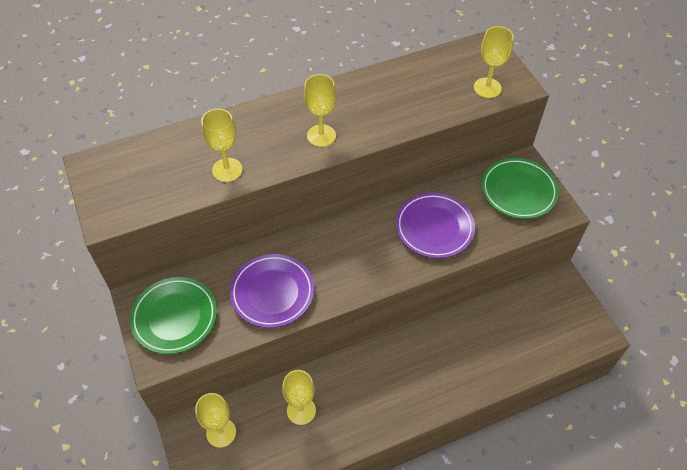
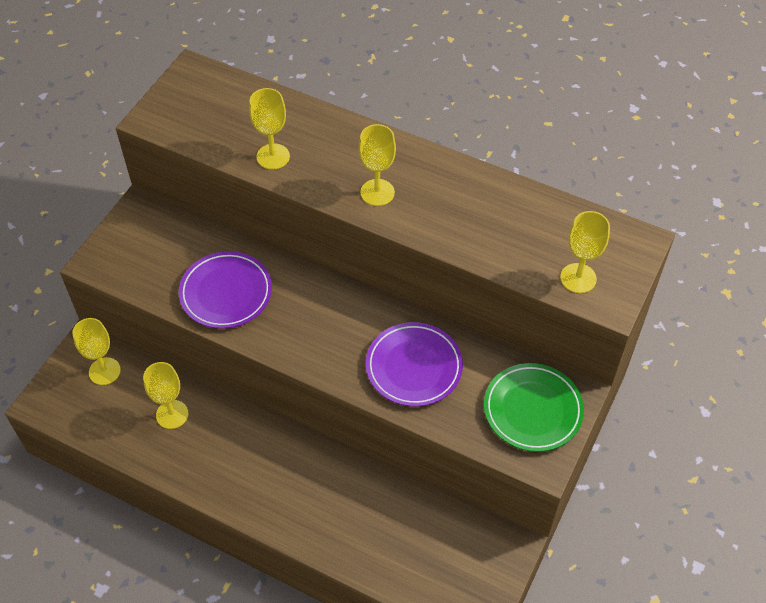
camera: 50 degrees right, 0 degrees up
green plate [130,277,217,354] -> none

